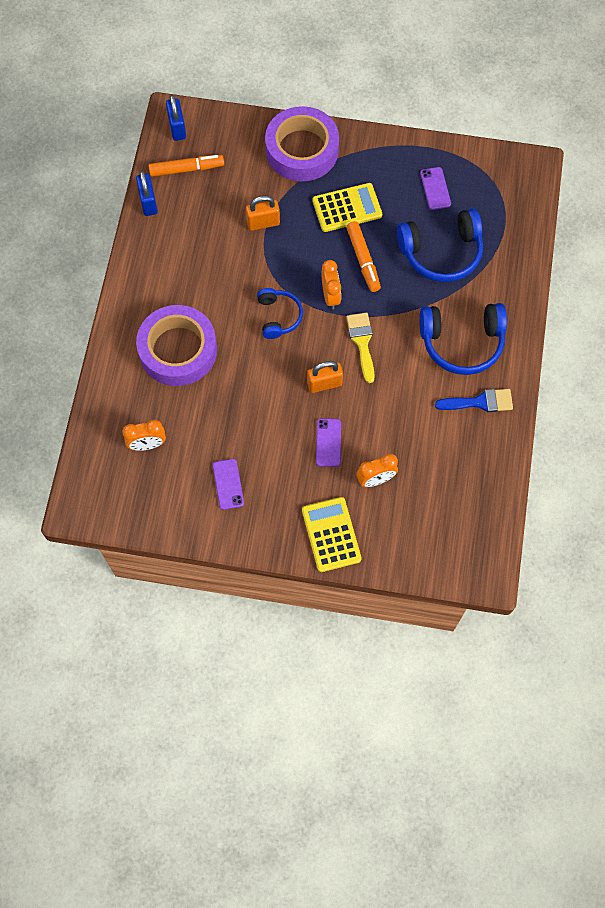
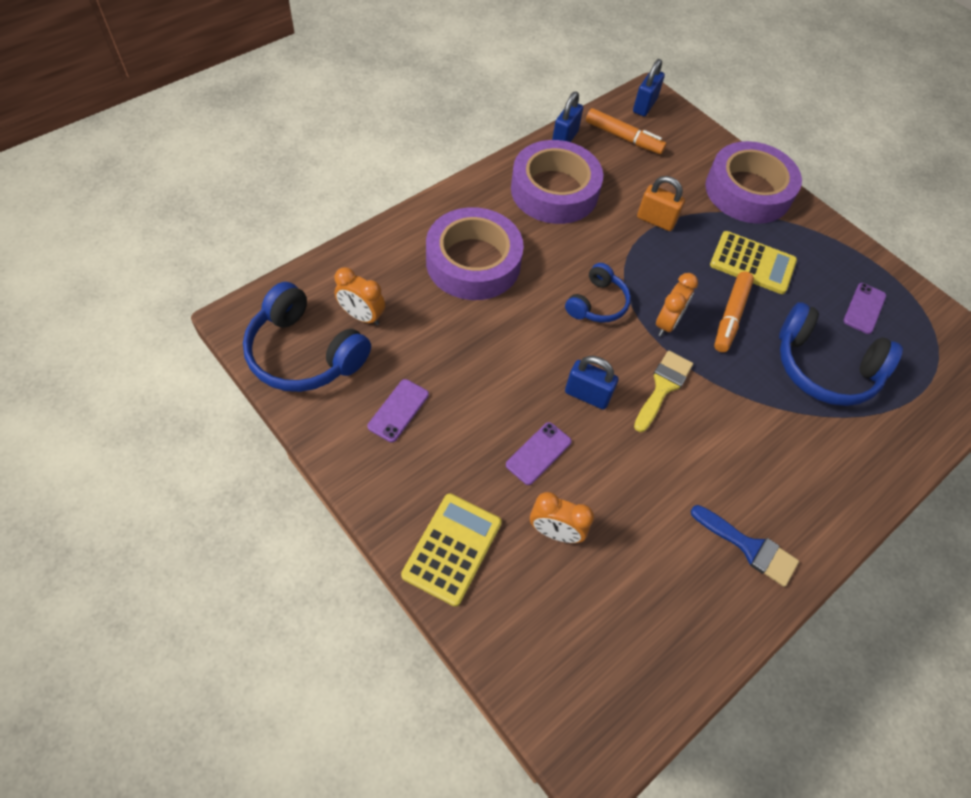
camera: 35 degrees right, 10 degrees down
orange padlock [307,361,343,393] -> blue padlock [565,356,618,410]
blue headphones [419,303,507,375] -> blue headphones moved to [243,282,371,392]
none -> purple tape [511,140,603,224]

